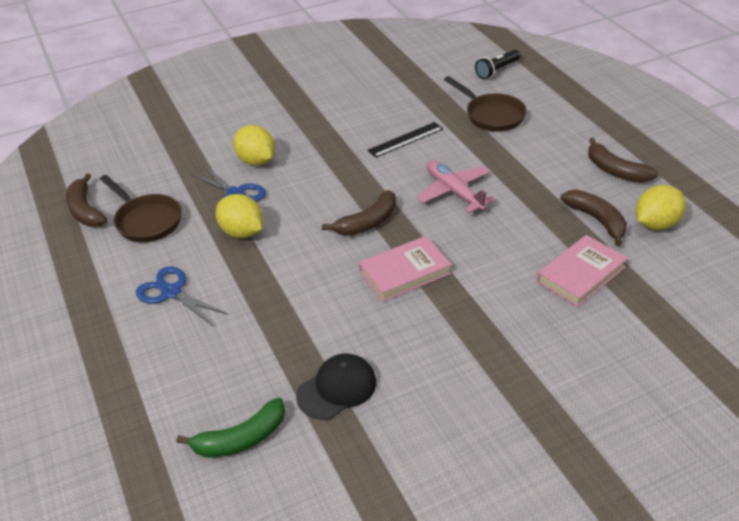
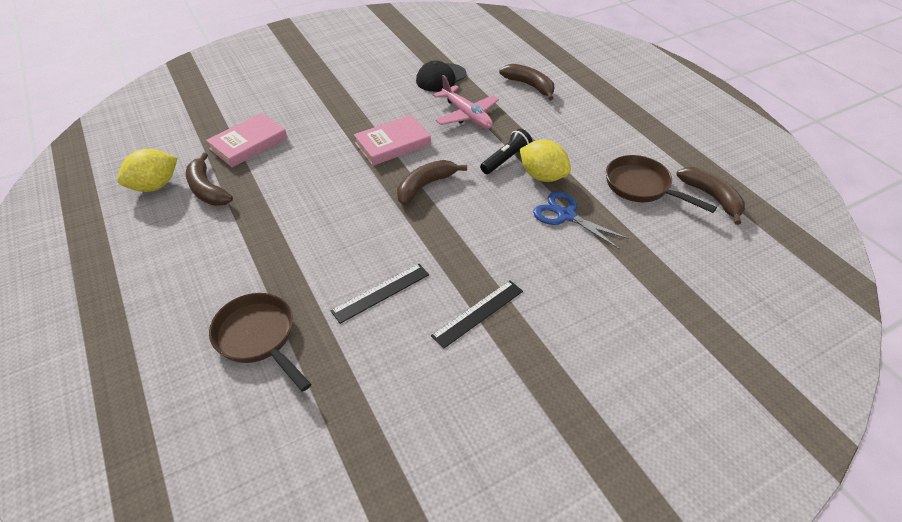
camera: 175 degrees right, 5 degrees up
blue scissors [136,267,229,326] -> none
green banana [176,398,285,458] -> none
yellow lemon [233,125,275,166] -> none
pink plane [417,160,496,213] -> pink plane moved to [433,75,499,129]
black flashlight [475,50,520,79] -> black flashlight moved to [480,129,532,174]
brown banana [588,138,658,183] -> brown banana moved to [499,64,554,100]
none -> black ruler [431,280,523,349]

